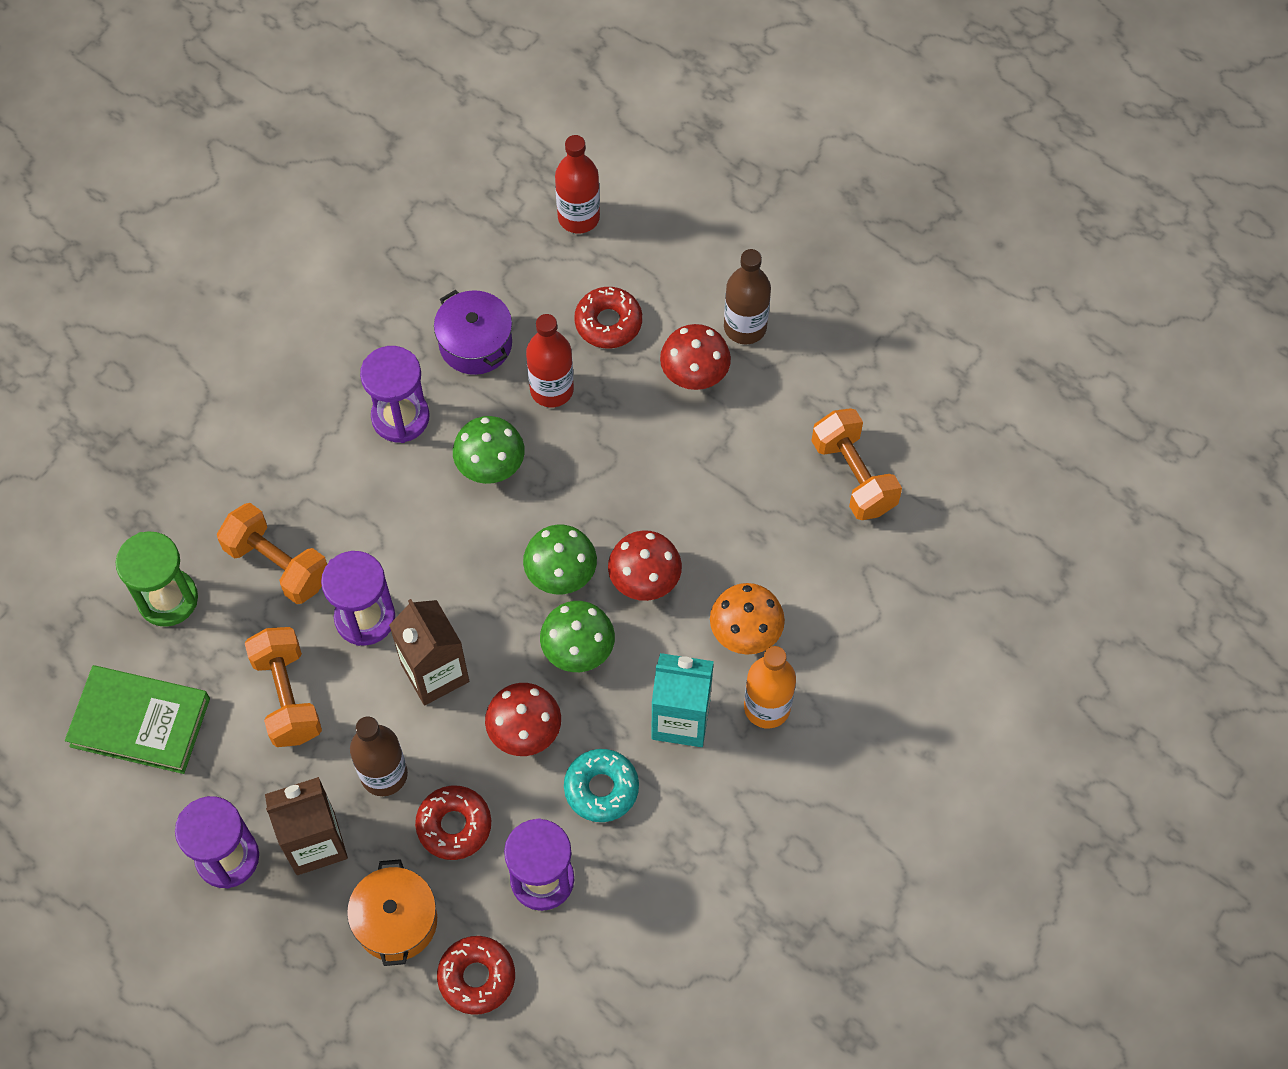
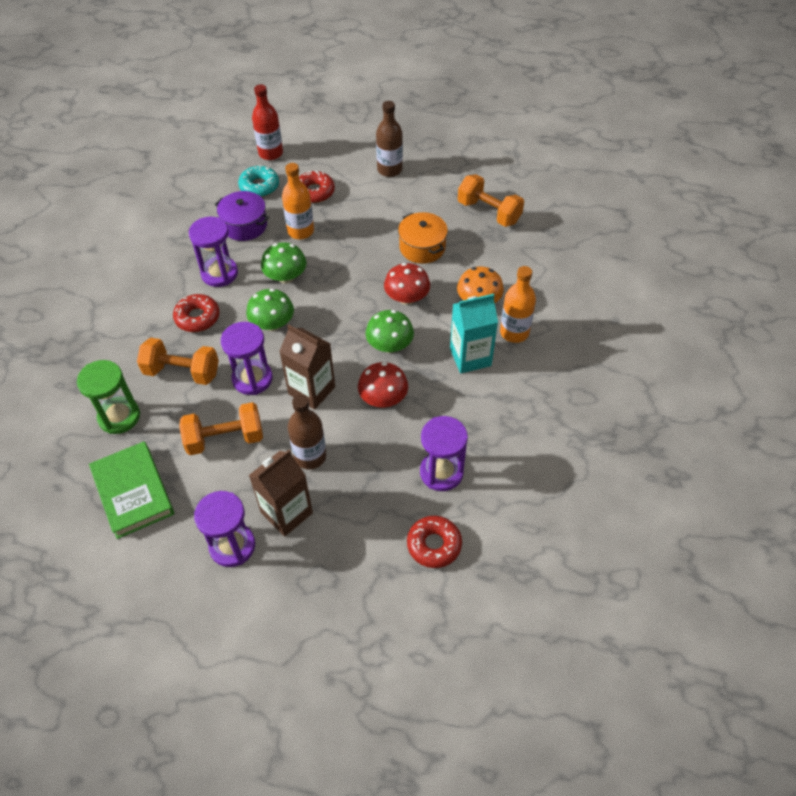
camera: 25 degrees left, 10 degrees down
green book [65,665,210,774] -> green book turned 75 degrees clockwise [89,441,174,539]
orange dumbbell [245,627,322,747] -> orange dumbbell turned 60 degrees counterclockwise [179,402,263,455]
orange pot [347,859,437,966] -> orange pot moved to [398,212,448,264]
red donut [415,786,491,860] -> red donut moved to [173,294,220,332]
green mushroom [523,525,597,594] -> green mushroom moved to [246,288,294,331]
red bottle [526,314,574,407] -> orange bottle [282,163,314,239]
turquoise donut [564,749,639,822] -> turquoise donut moved to [238,165,279,197]
red mushroom [660,324,731,390] -> none

